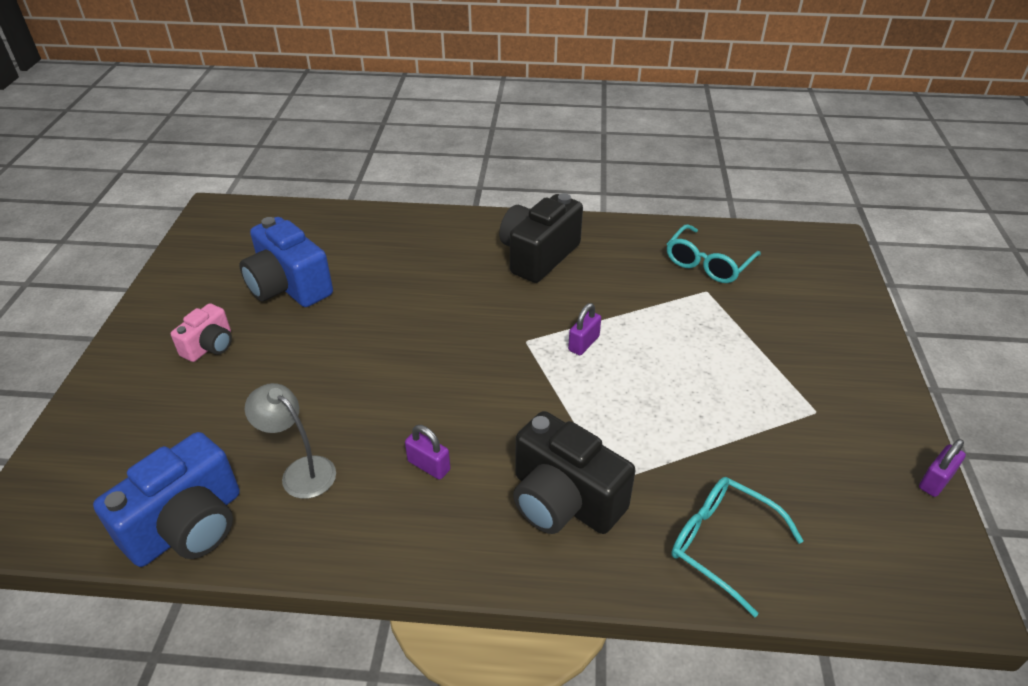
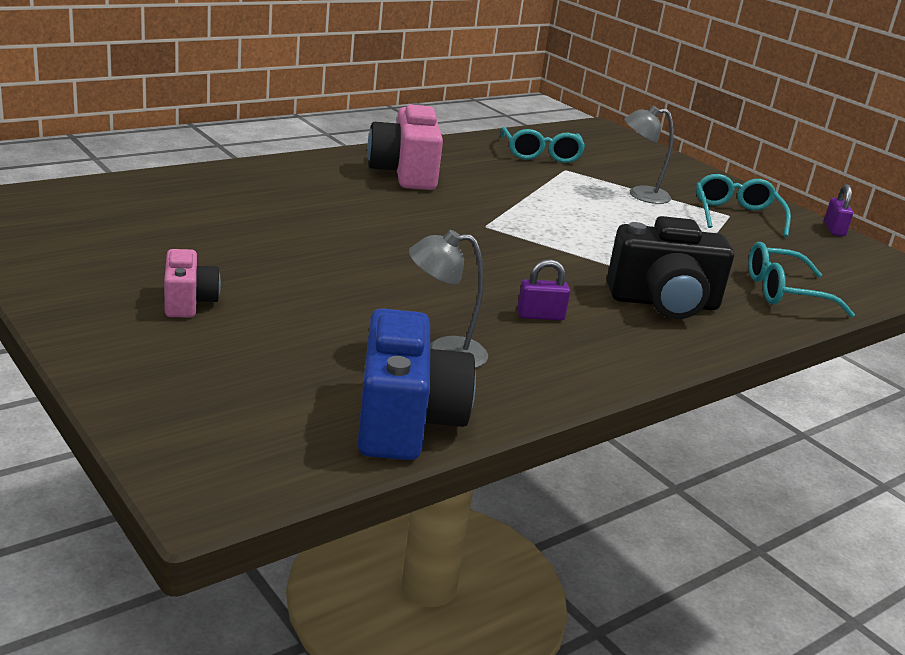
camera: 45 degrees left, 15 degrees down
blue camera [239,217,333,307] -> none
black camera [499,193,583,283] -> pink camera [367,103,443,190]
purple padlock [568,303,601,355] -> none
none -> grey lamp [624,106,673,204]
none -> turquoise glasses [696,174,791,237]

